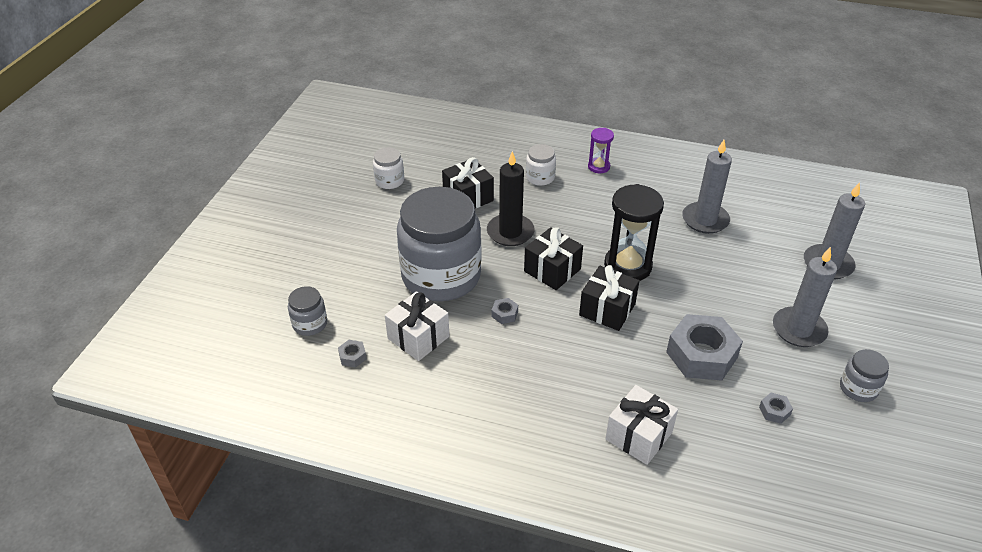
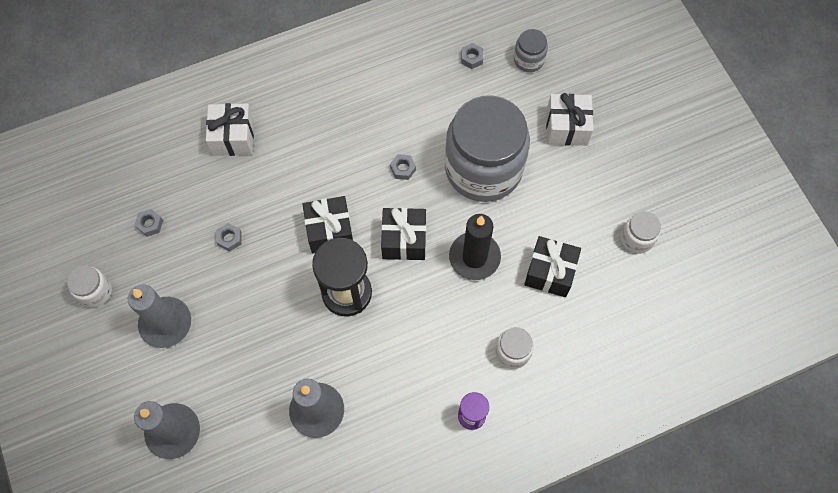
camera: 140 degrees right, 25 degrees up
white gift [385,291,449,361] -> white gift moved to [546,93,593,146]
grey nut [666,314,743,381] -> grey nut [216,223,242,251], size x0.41
grey jar [840,349,889,402] -> white jar [67,265,112,308]

